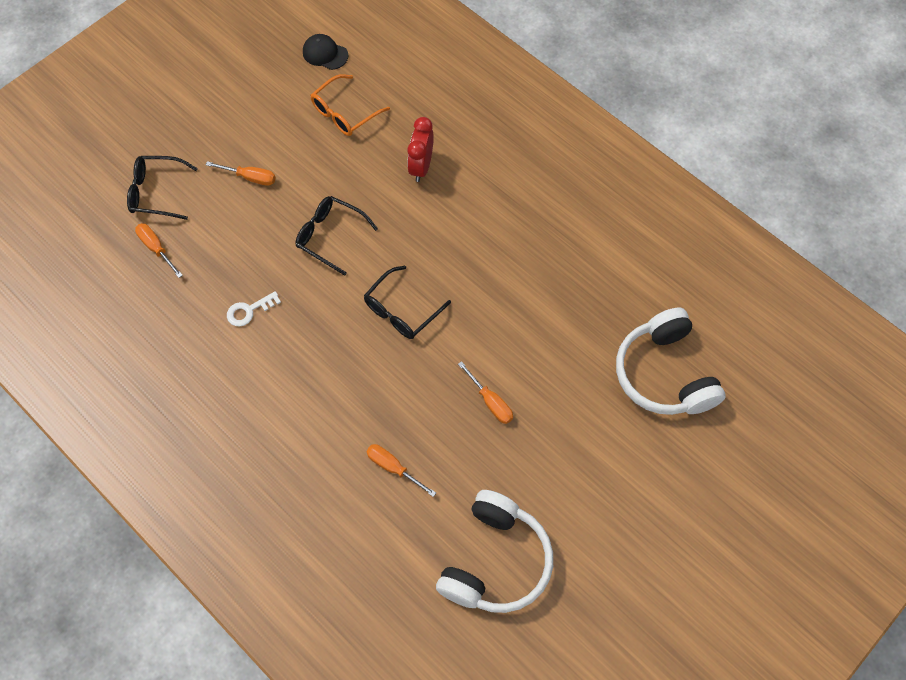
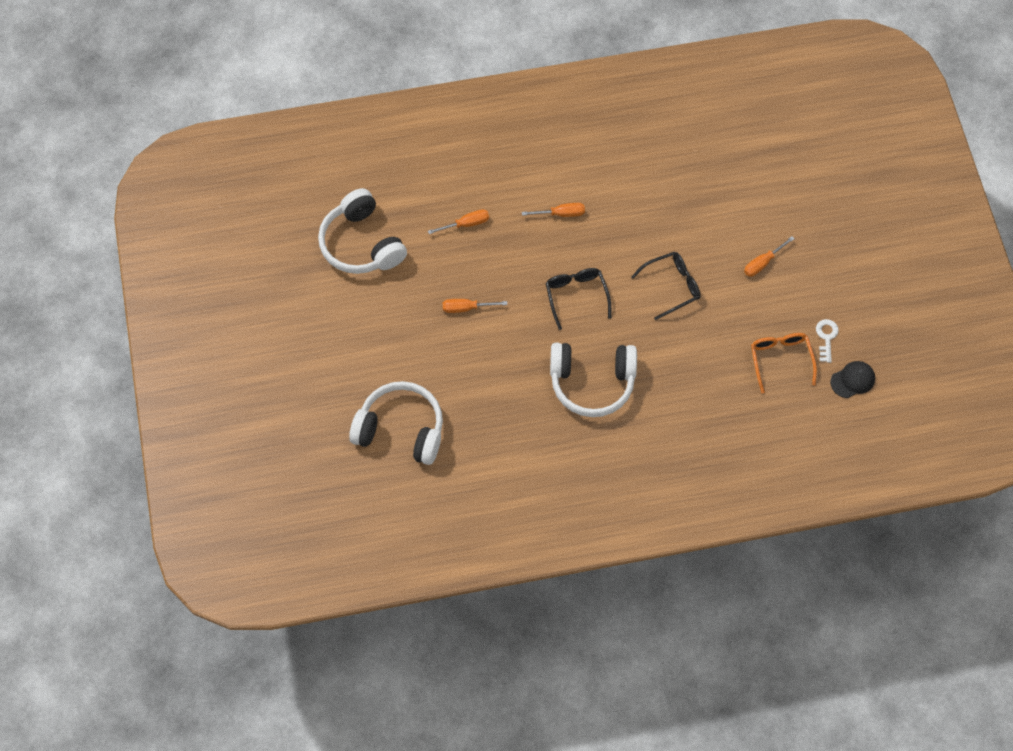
camera: 125 degrees right, 0 degrees up
black glasses [127,156,198,220] -> none
orange screwdriver [135,223,183,278] -> orange screwdriver moved to [522,203,585,217]
white key [227,291,281,327] -> white key moved to [816,319,839,363]
red clock [407,117,434,182] -> none
none -> white headphones [550,343,637,417]

